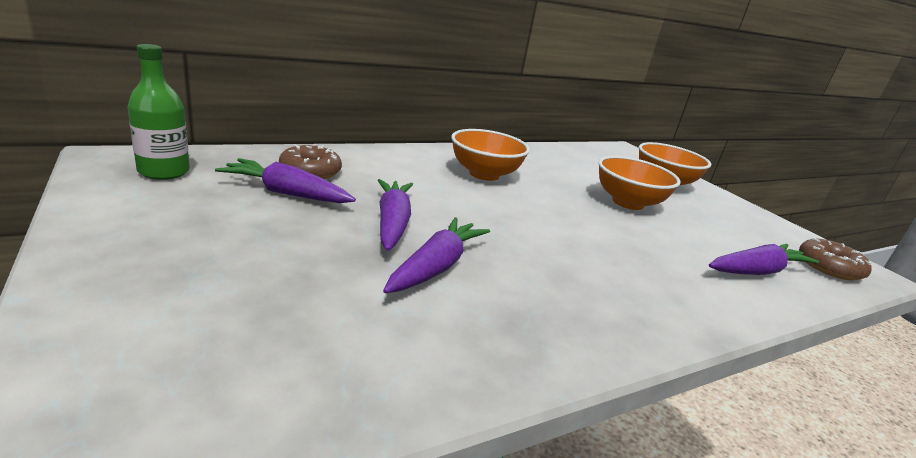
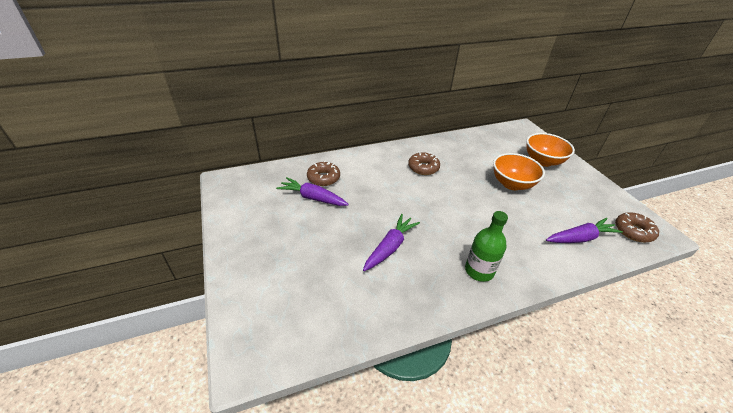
camera: 10 degrees right, 15 degrees up
green bottle [128,44,190,180] -> green bottle moved to [465,211,508,282]
purple carrot [378,179,413,251] -> none
orange bowl [451,129,530,181] -> brown donut [408,152,440,175]

